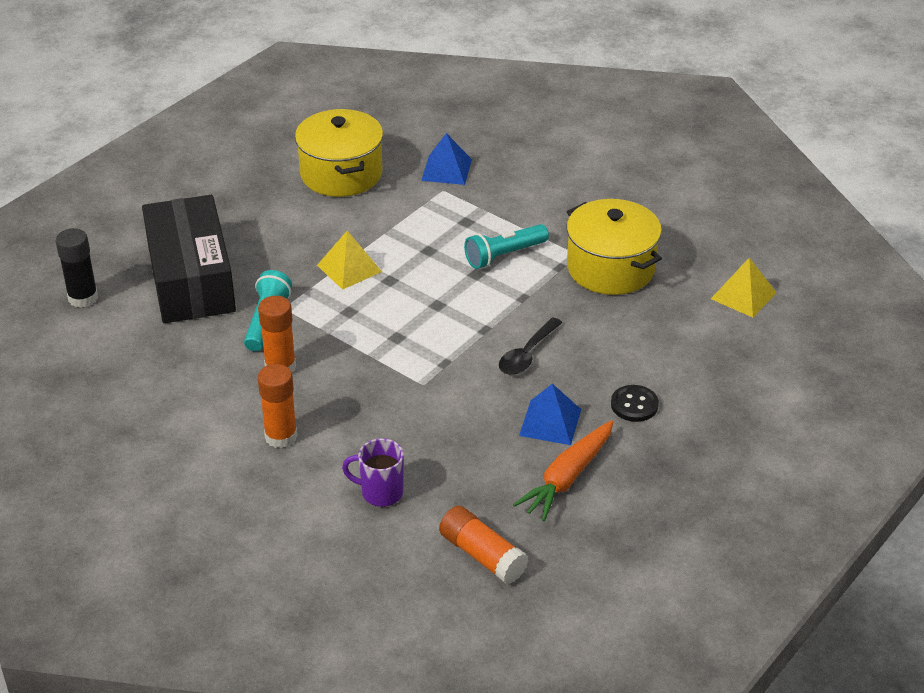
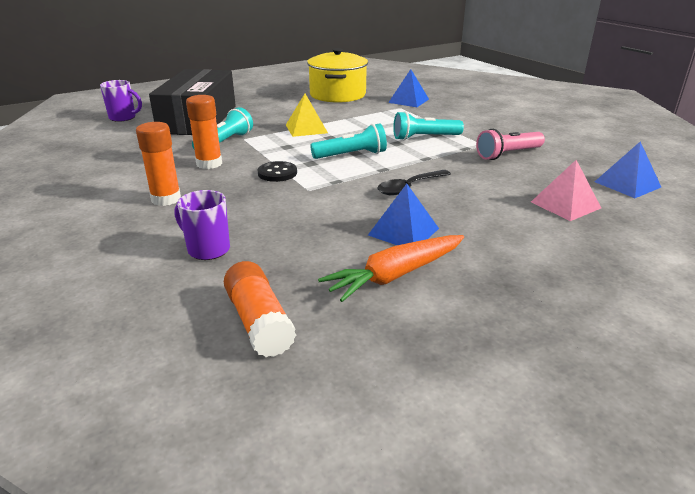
camera: 20 degrees right, 10 degrees down
black glue stick [56,228,98,308] -> purple mug [100,80,142,122]
yellow pot [567,199,662,295] -> pink flashlight [476,129,545,160]
black button [611,385,659,422] -> black button moved to [257,161,297,182]
yellow pyramid [711,258,777,318] -> blue pyramid [595,142,661,198]
none -> turquoise flashlight [310,124,387,159]
none -> pink pyramid [531,160,601,221]

